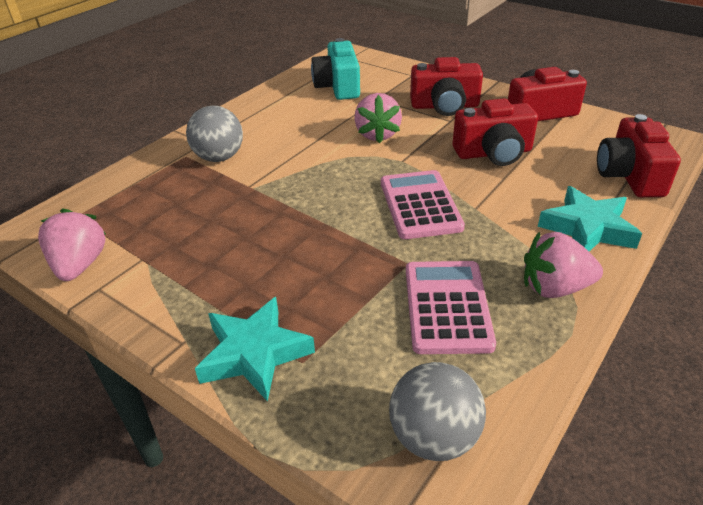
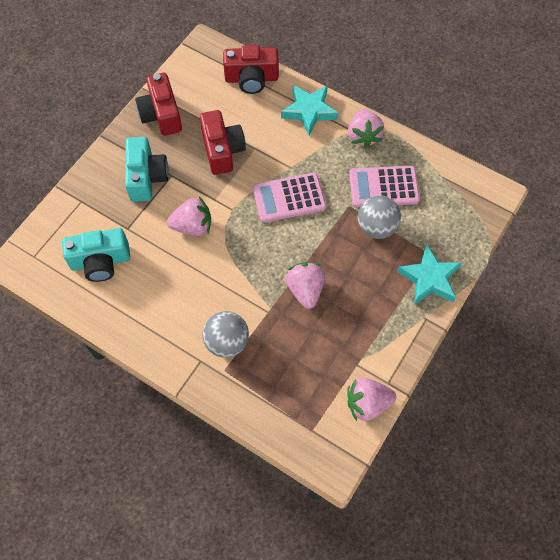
camera: 95 degrees left, 25 degrees up
grey ball [389,362,486,461] -> grey ball moved to [357,195,401,239]
red camera [410,57,483,116] -> turquoise camera [125,137,169,202]
none -> pink strawberry [285,262,325,309]

